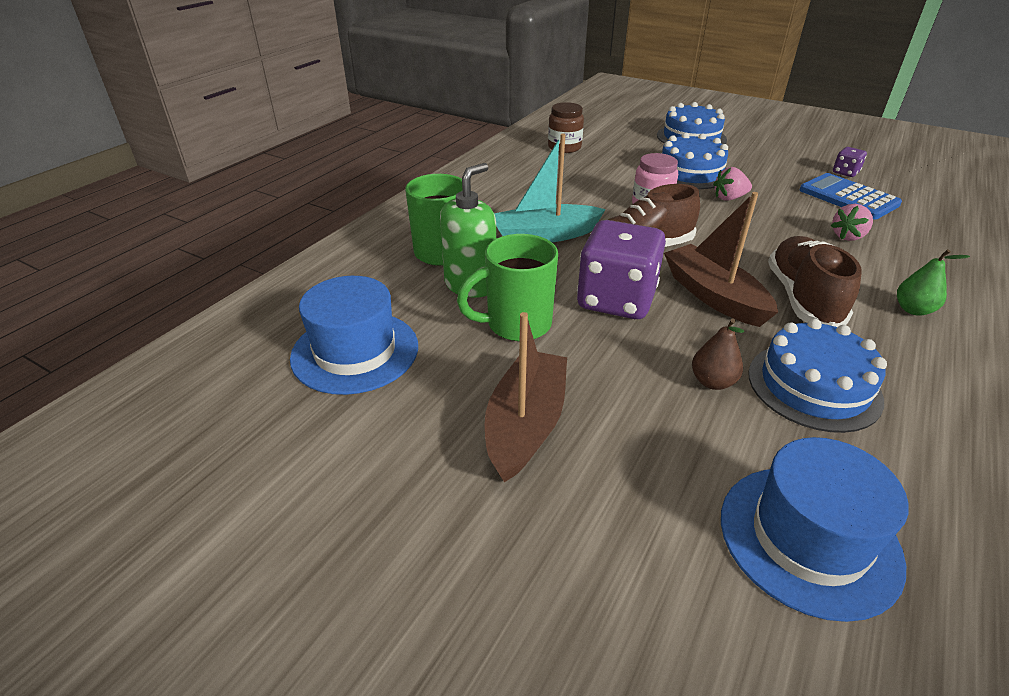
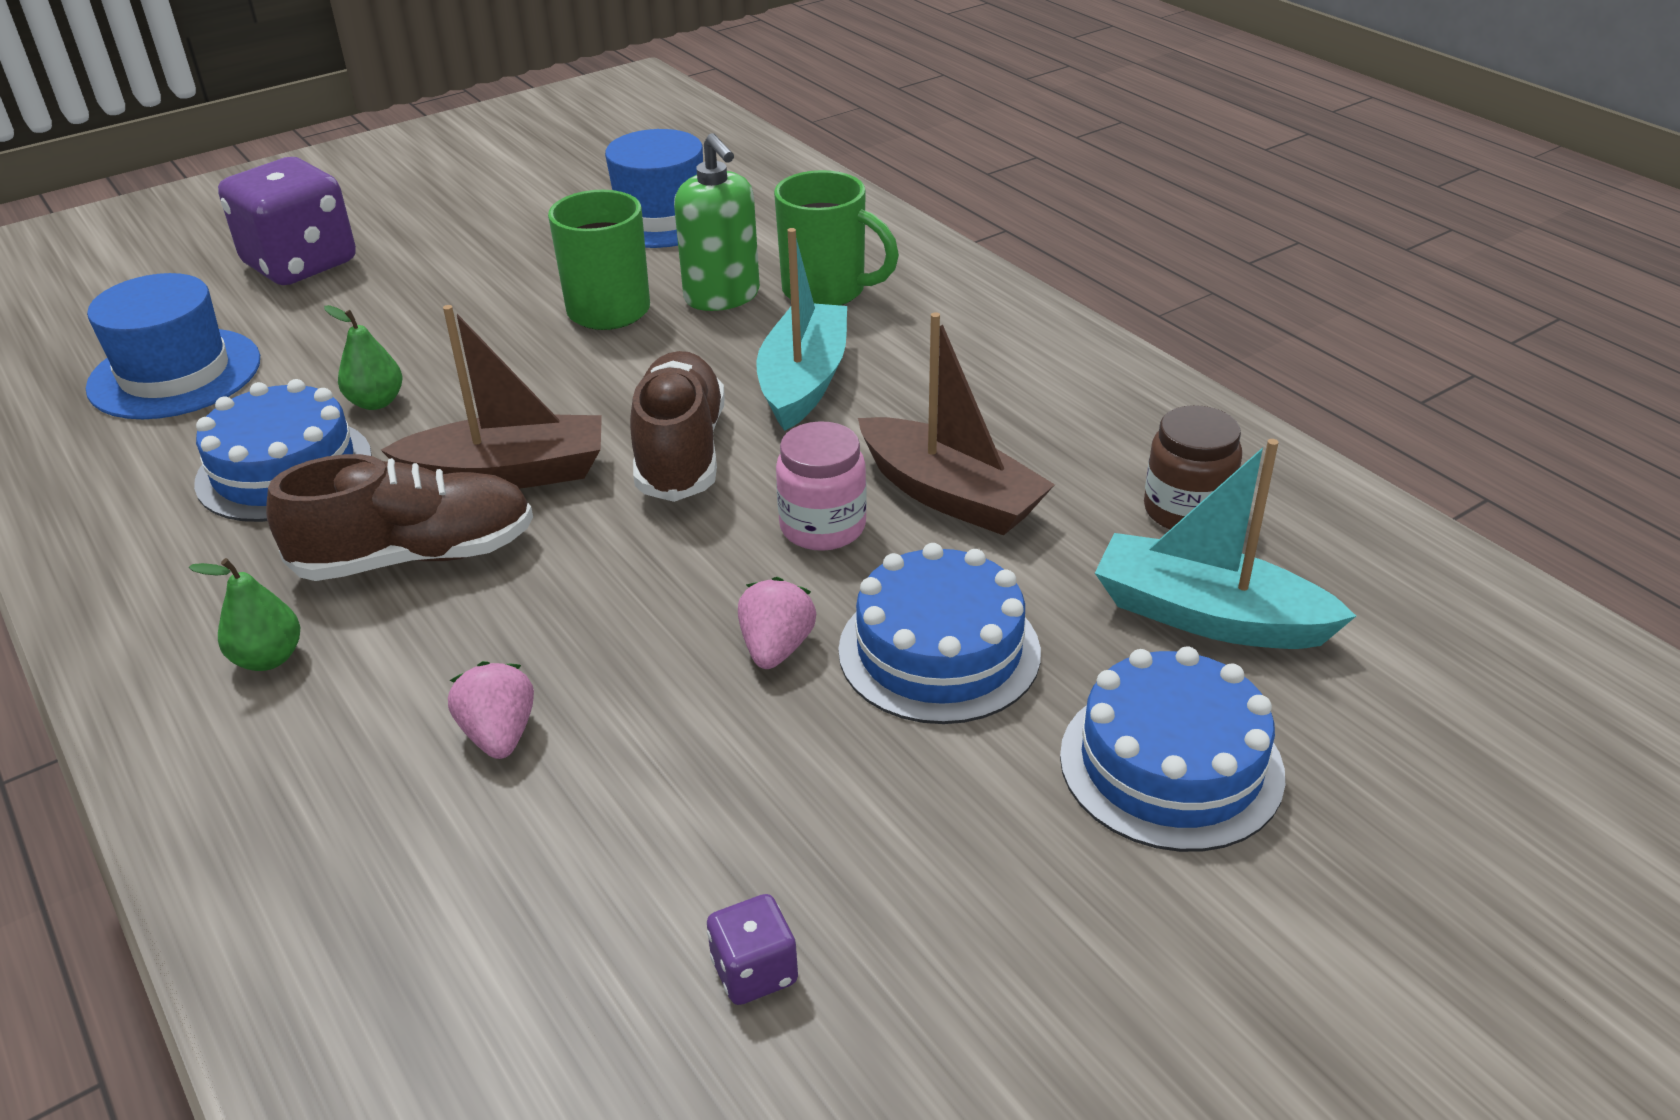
camera: 115 degrees right, 0 degrees up
brown boat [485,312,567,482] -> brown boat moved to [858,312,1055,536]
purple dice [577,220,666,319] -> purple dice moved to [218,157,356,285]
brown pear [692,318,744,390] -> green pear [324,305,402,410]
brown shoe [768,236,862,327] -> brown shoe turned 45 degrees counterclockwise [266,454,533,581]
blue calculator [800,173,902,219] -> none
none -> turquoise boat [1095,439,1356,649]

